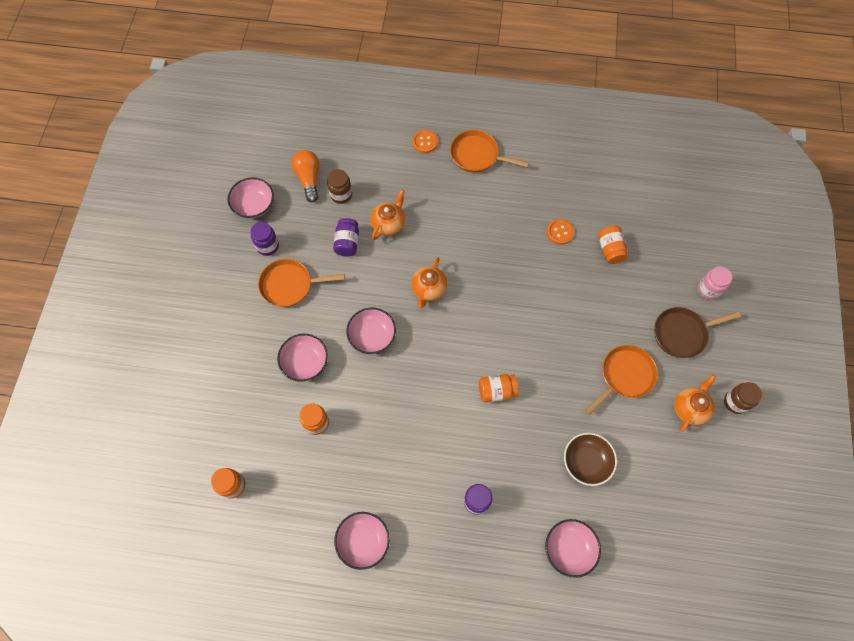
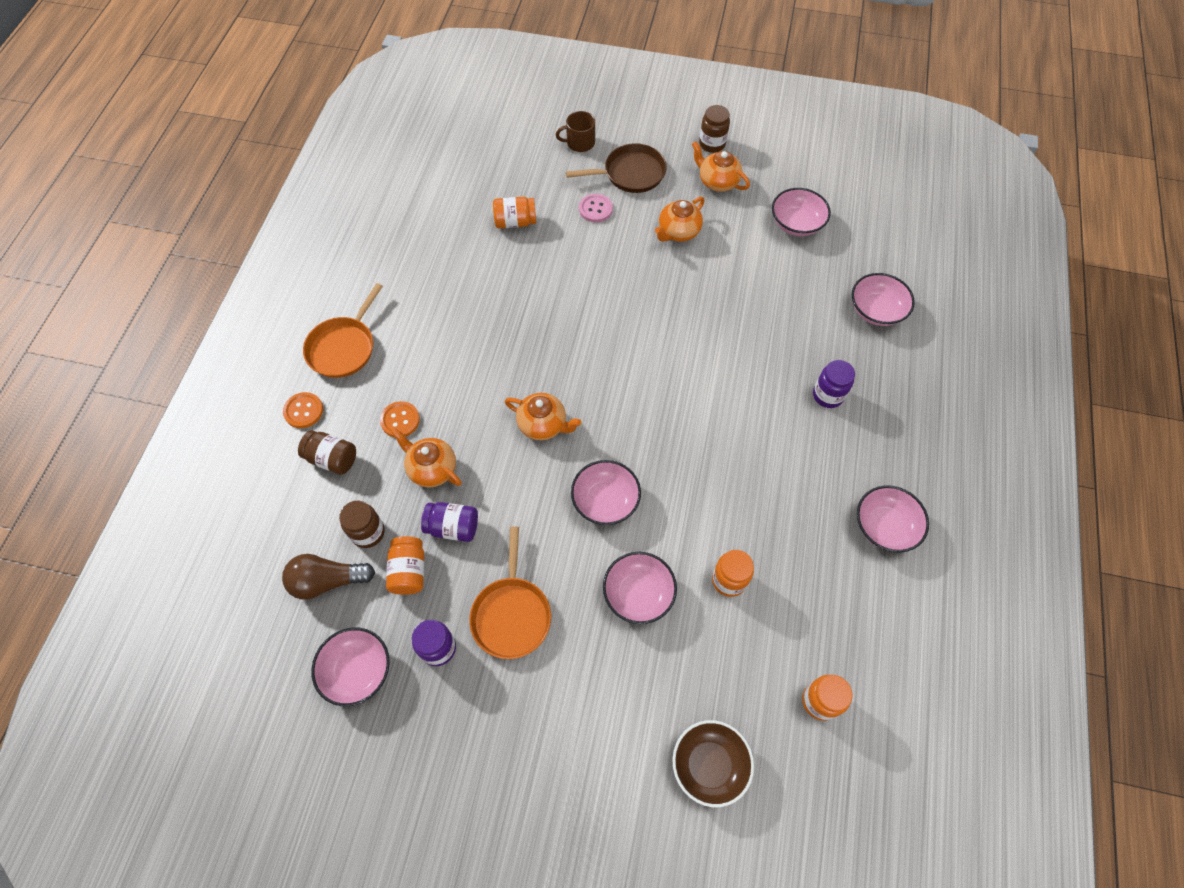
camera: 85 degrees left, 5 degrees down
orange light bulb [291,150,319,203] -> brown light bulb [282,554,375,600]
orange jar [479,374,518,403] -> orange jar moved to [386,536,424,595]
orange button [547,219,574,245] -> orange button moved to [380,401,420,438]
brown bowl [564,433,617,486] -> brown bowl moved to [672,720,754,807]
orange pan [585,345,658,415] -> orange teapot [655,197,705,242]
brown pan [654,307,741,358] -> brown pan turned 90 degrees counterclockwise [566,143,667,193]
pink jar [698,266,732,300] -> brown mug [556,111,595,152]
none -> brown jar [298,430,356,475]
none -> pink button [579,194,613,222]
none -> pink bowl [772,188,831,236]

